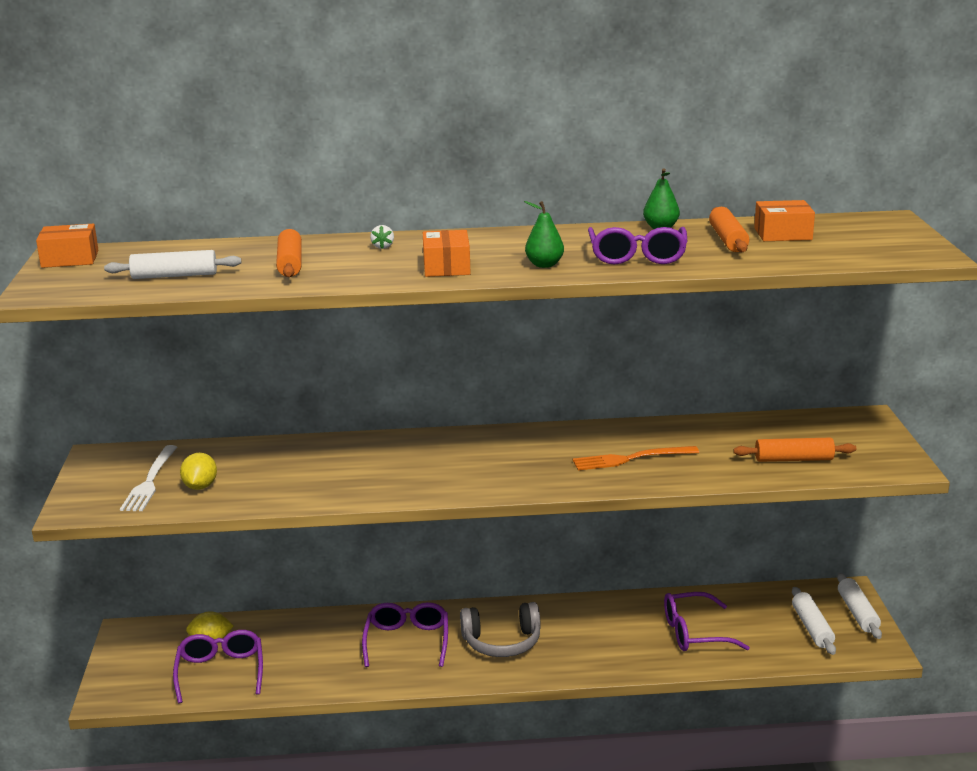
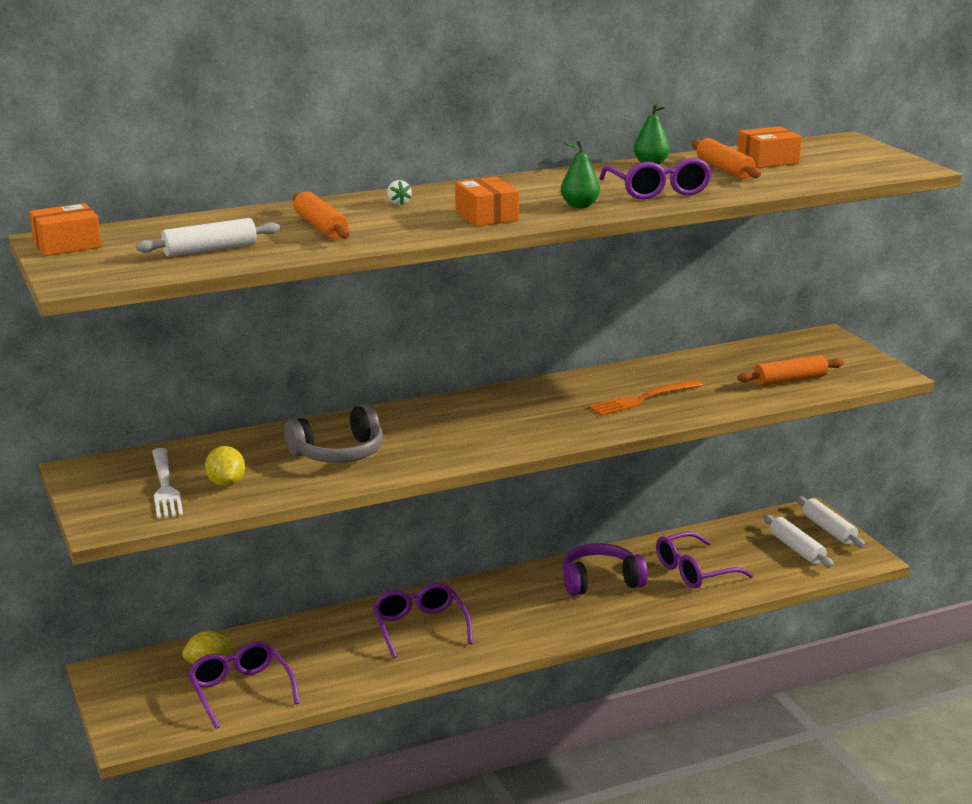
camera: 20 degrees left, 0 degrees up
grey headphones [460,602,541,657] -> grey headphones moved to [284,405,383,463]
none -> purple headphones [562,543,648,596]

